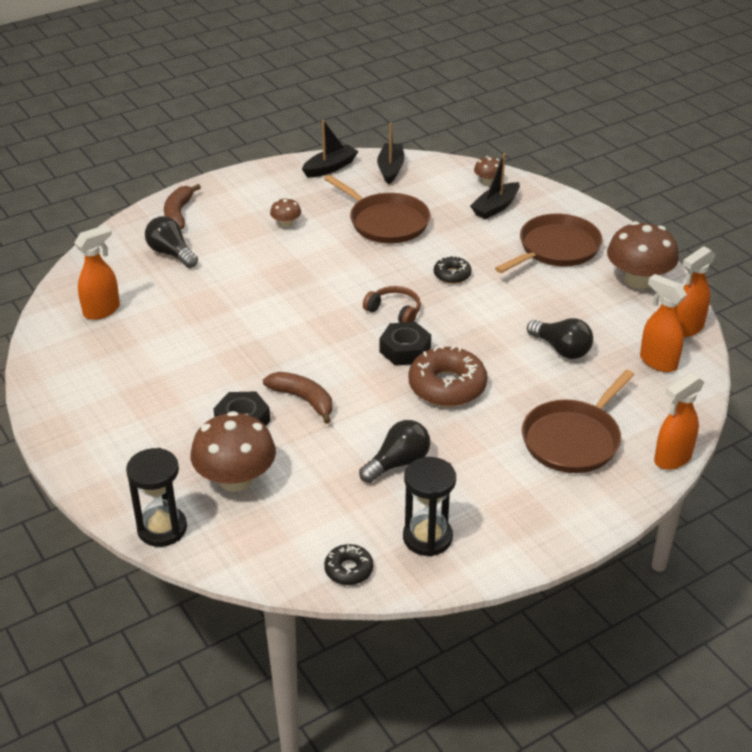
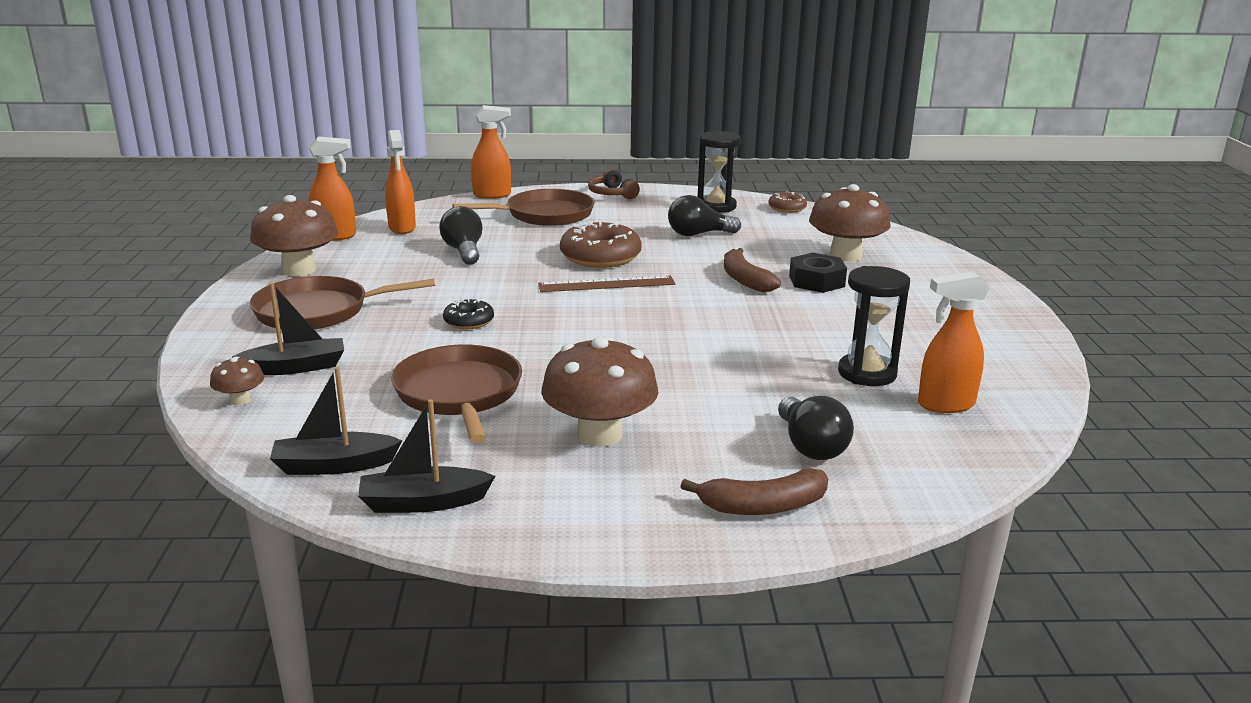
camera: 150 degrees left, 15 degrees down
black hourglass [126,448,187,547] -> black hourglass moved to [838,266,910,386]
brown banana [164,184,201,229] -> brown banana turned 45 degrees clockwise [680,468,828,515]
brown mushroom [270,198,301,228] -> brown mushroom [541,336,658,447], size x2.13
black donut [324,544,373,585] -> brown donut [768,192,807,213]
brown headphones [363,286,421,323] -> brown headphones moved to [588,169,640,199]
black boat [377,123,404,184] -> black boat turned 45 degrees clockwise [270,367,403,475]
black nut [380,322,431,366] -> brown ruler [538,275,675,292]

